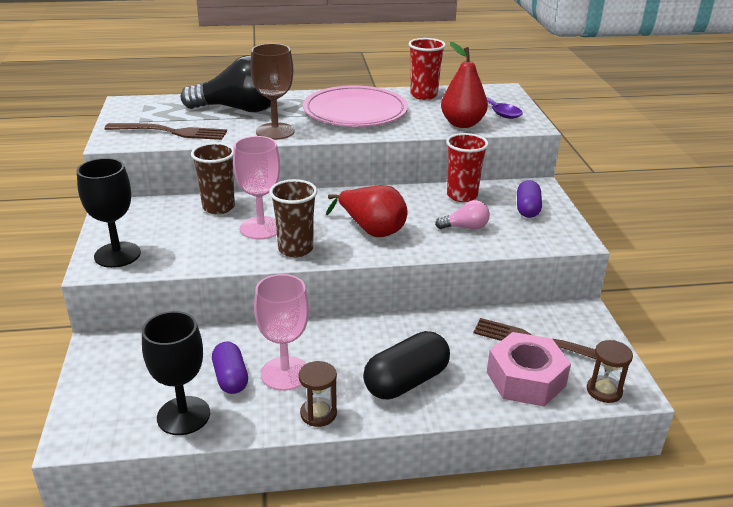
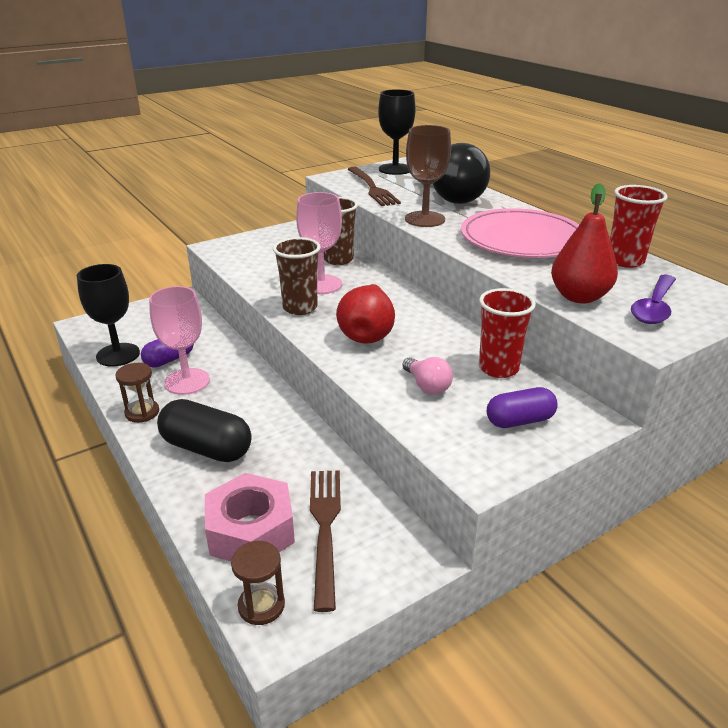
camera: 65 degrees right, 0 degrees up
black goblet [77,158,141,268] -> black goblet moved to [378,89,416,175]

